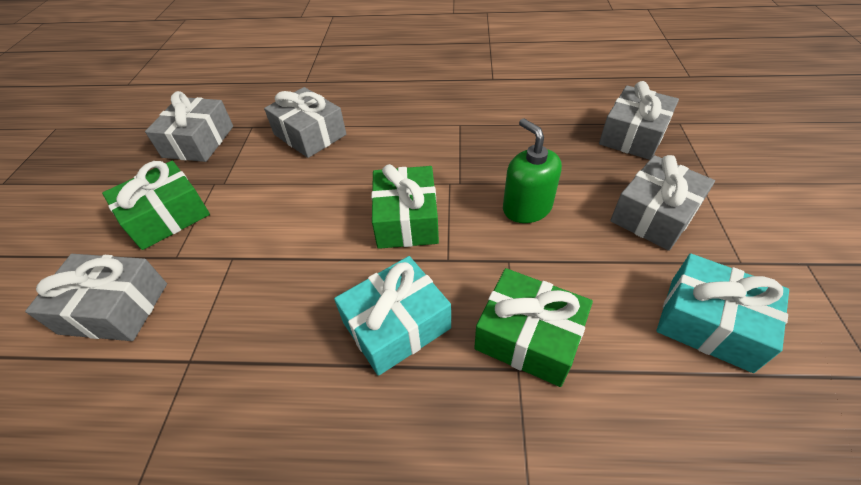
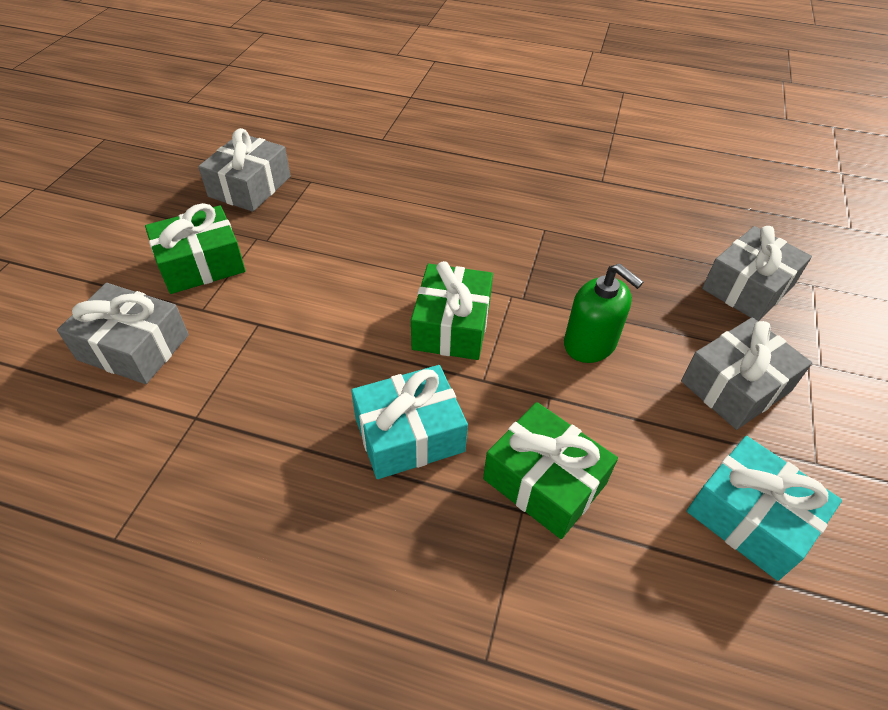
camera: 10 degrees right, 0 degrees up
grey gift [264,87,346,158] -> none
green soap dispenser [503,118,562,223] -> green soap dispenser turned 150 degrees clockwise [564,264,643,363]

